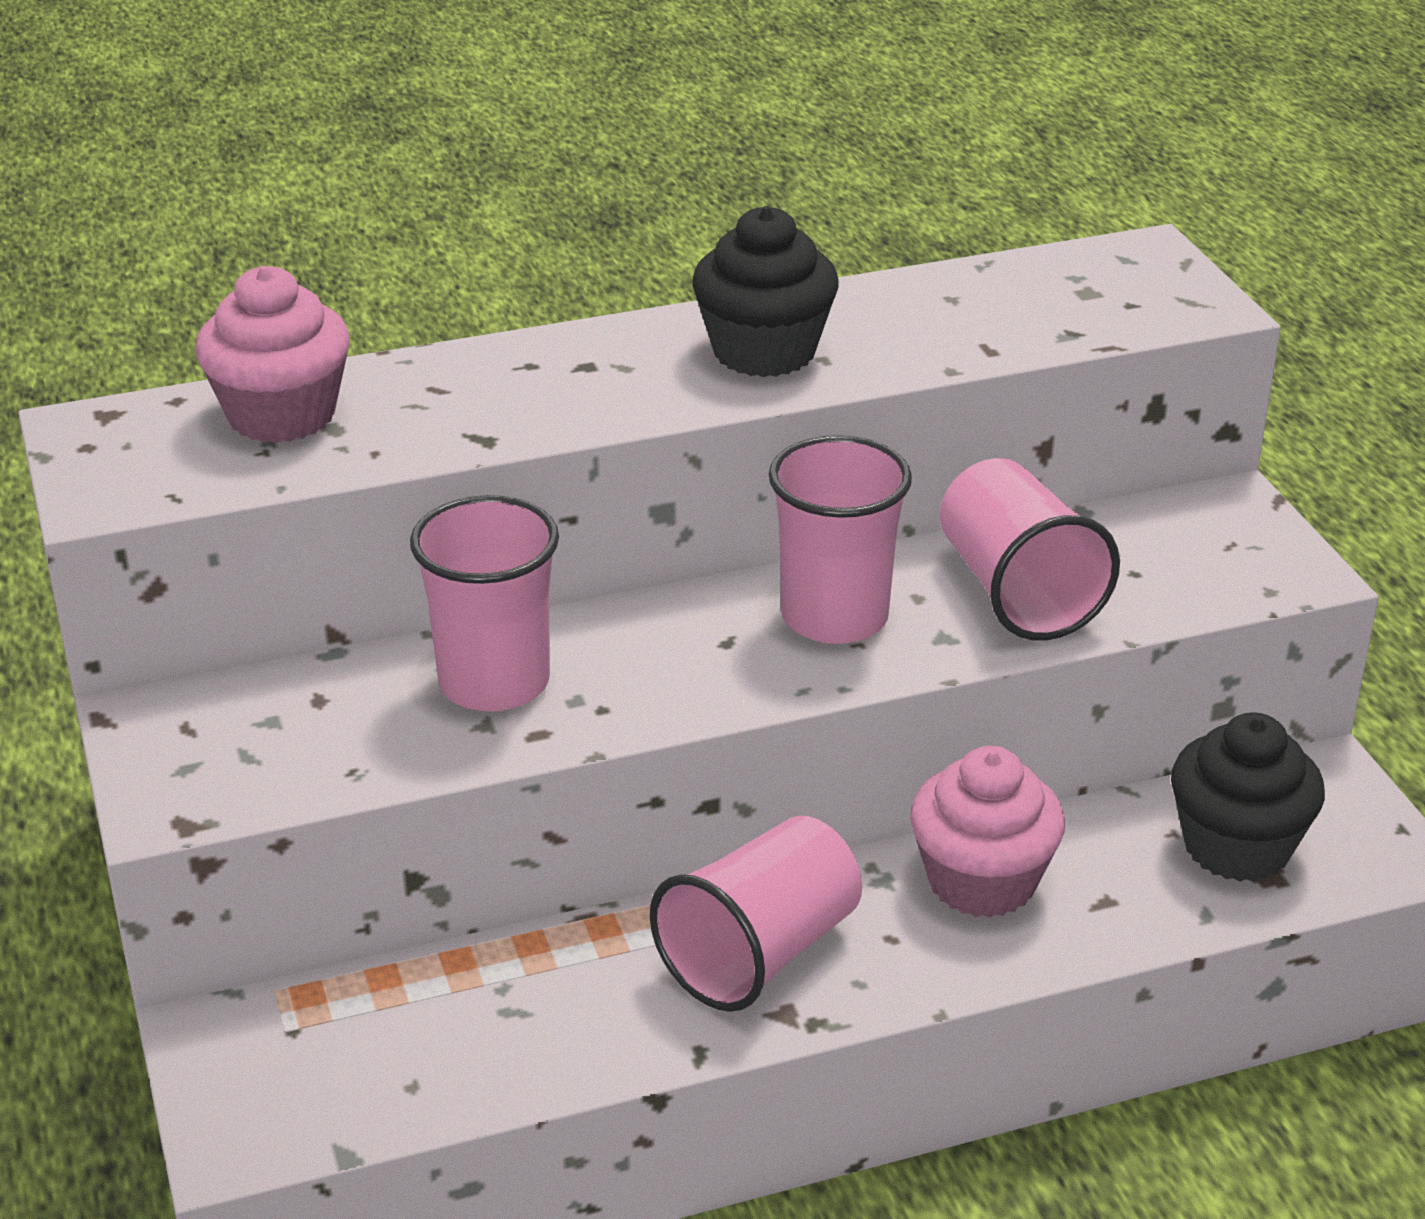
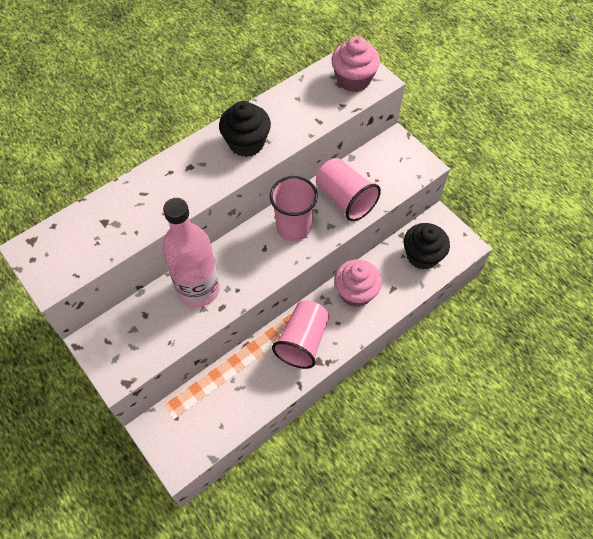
camera: 20 degrees left, 25 degrees up
pink cupcake [196,266,350,443] -> pink cupcake moved to [331,36,380,92]
pink cup [410,495,559,711] -> pink bottle [162,198,220,307]

